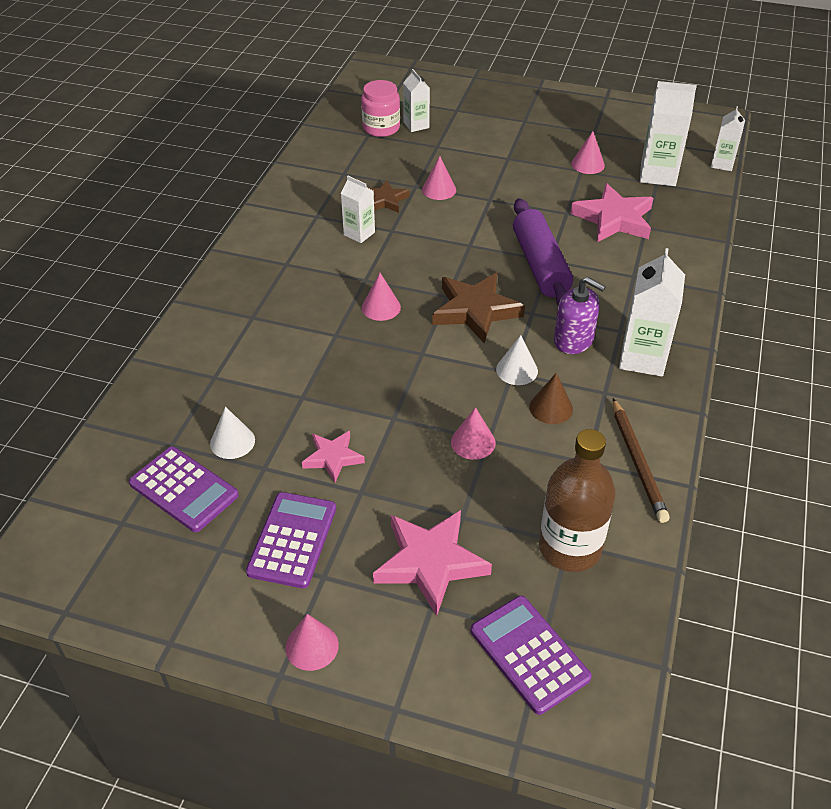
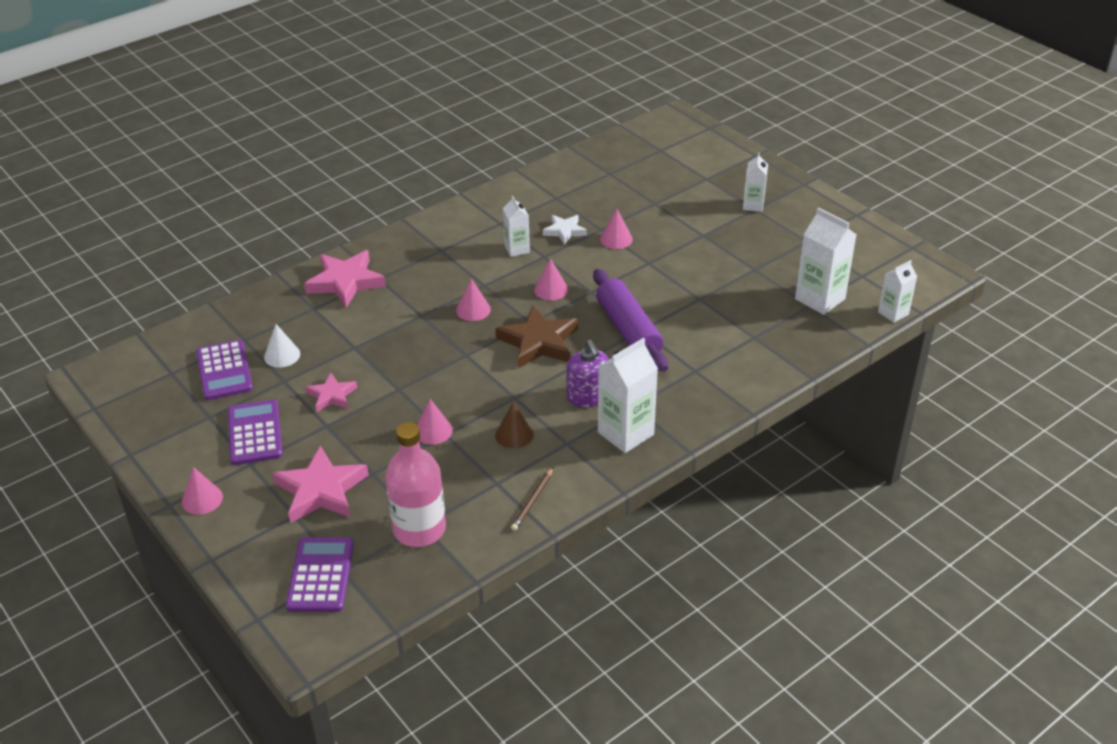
camera: 35 degrees right, 5 degrees down
purple calculator [246,492,336,588] -> purple calculator turned 60 degrees counterclockwise [228,400,283,465]
pink jar [361,80,400,137] -> none
brown star [369,180,409,213] -> white star [543,215,587,245]
white carton [403,69,430,132] -> white carton moved to [743,153,768,212]
white cone [496,335,538,385] -> none
purple rolling pin [513,198,573,305] -> purple rolling pin turned 45 degrees counterclockwise [593,269,668,372]
brown bottle [539,429,615,572] -> pink bottle [385,422,446,547]
pink cone [571,131,605,174] -> pink cone moved to [534,258,568,300]
pink star [571,183,653,242] -> pink star moved to [304,250,386,308]
brown pencil [613,398,670,523] -> brown pencil [511,468,553,531], size x0.64

